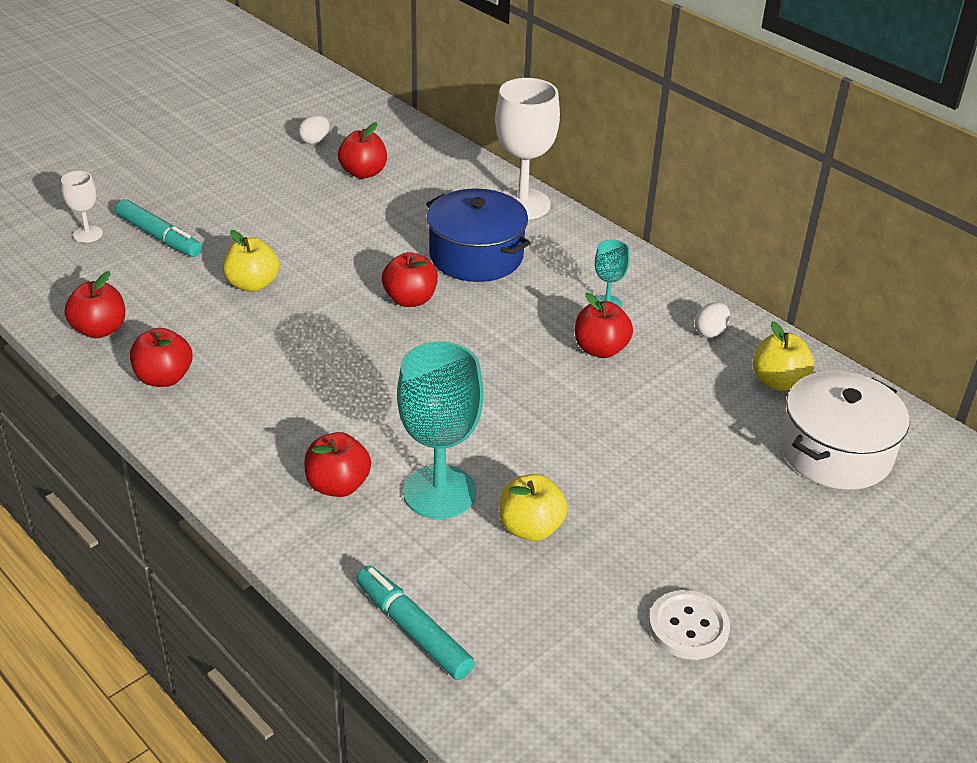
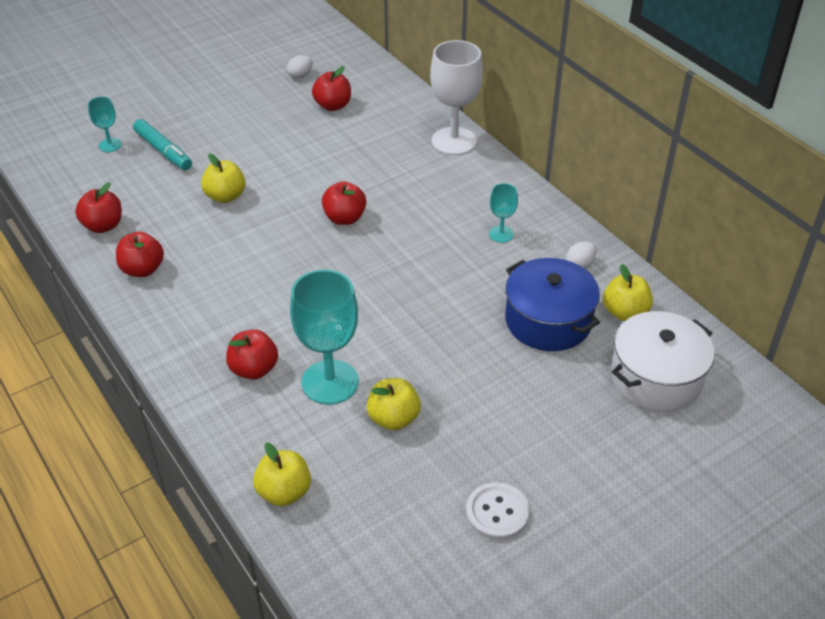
camera: 10 degrees right, 5 degrees up
white goblet [61,171,103,243] -> turquoise goblet [88,97,122,152]
turquoise marker [357,566,475,680] -> yellow apple [253,442,311,506]
blue pot [426,188,530,282] -> blue pot moved to [505,258,600,351]
red apple [575,293,633,358] -> none

